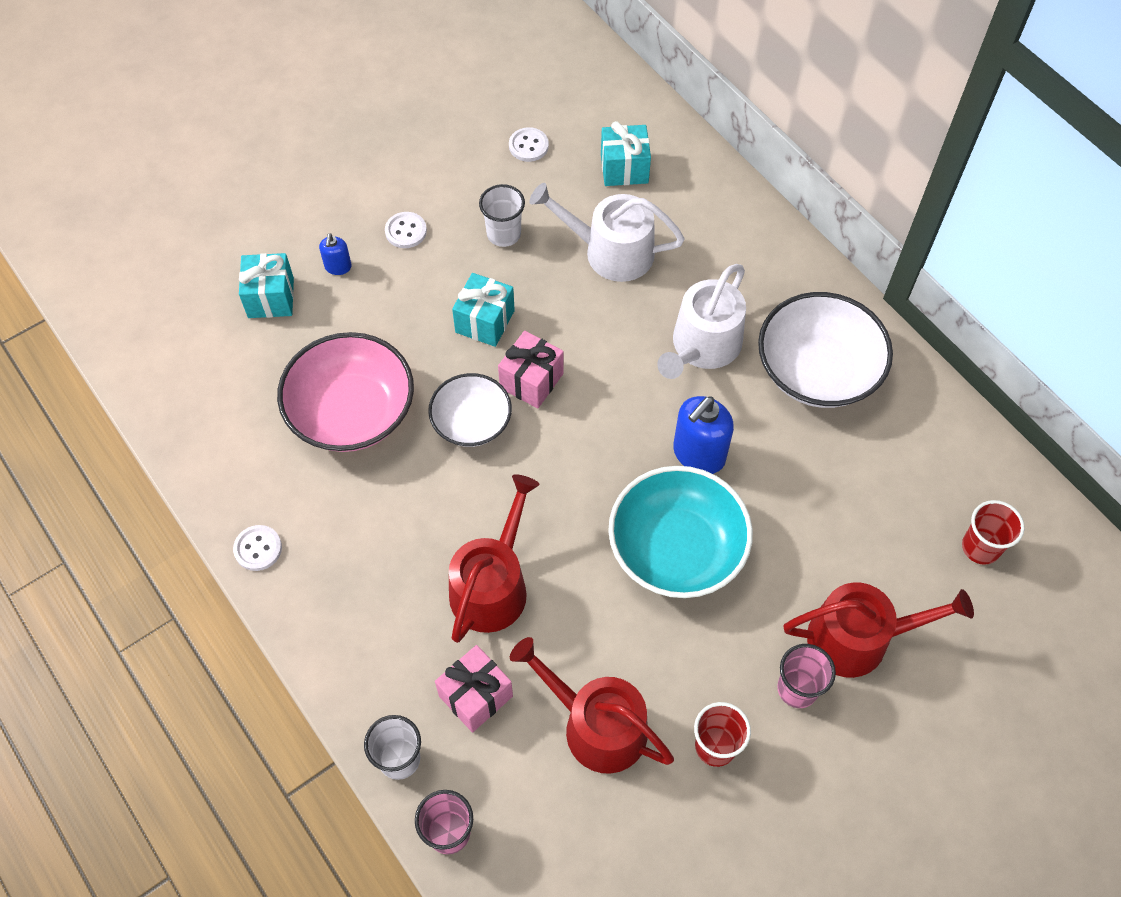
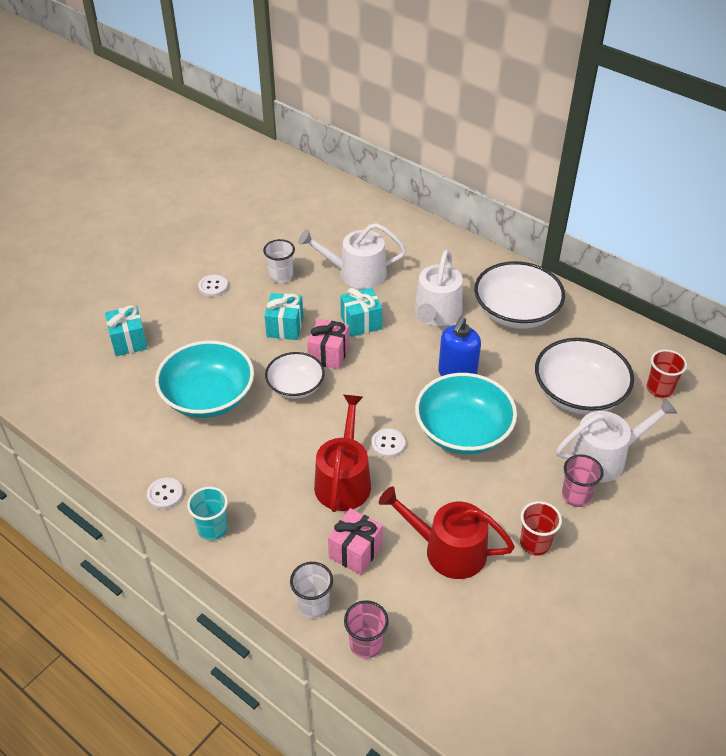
camera: 15 degrees left, 15 degrees down
pink bowl [277,332,414,452] -> turquoise bowl [155,341,254,418]
blue soap dispenser [319,233,352,275] -> none
white button [509,127,549,162] -> white button moved to [371,428,405,458]
turquoise gift [601,121,651,186] -> turquoise gift moved to [340,288,382,337]
red watering can [784,582,974,678] -> white watering can [556,397,677,482]
none -> turquoise cup [187,487,228,540]
none -> white bowl [535,338,634,415]

